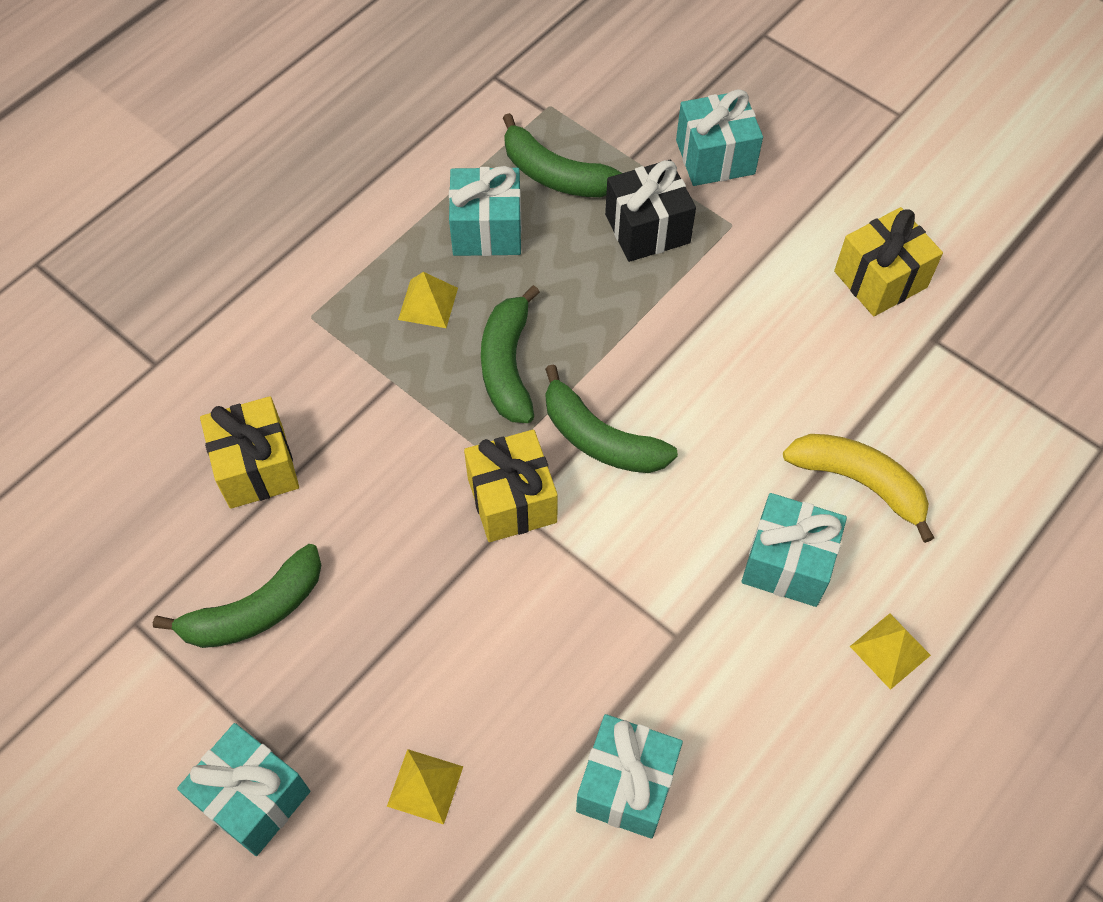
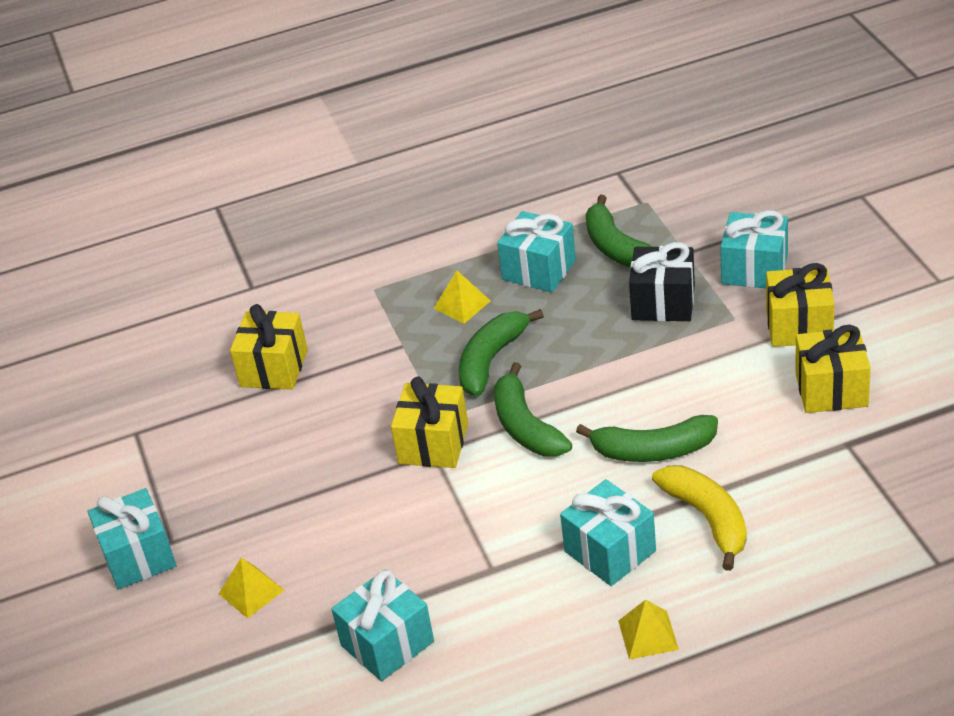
camera: 35 degrees right, 20 degrees down
green banana [153,544,321,648] -> green banana moved to [576,415,718,462]
none -> yellow gift [766,263,834,347]

